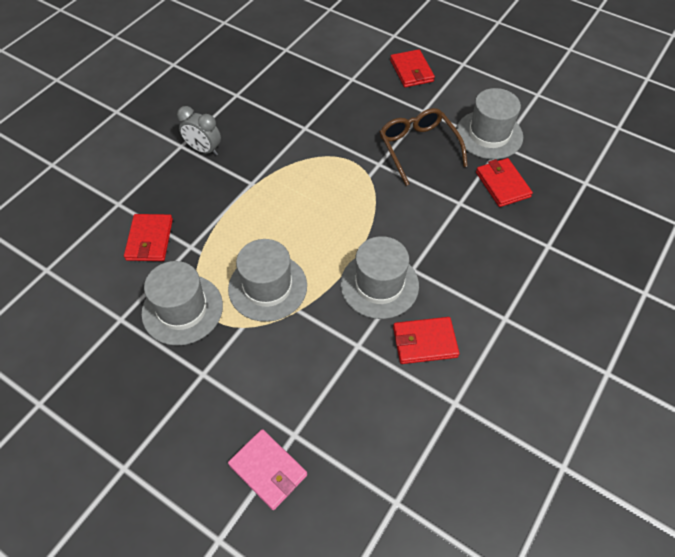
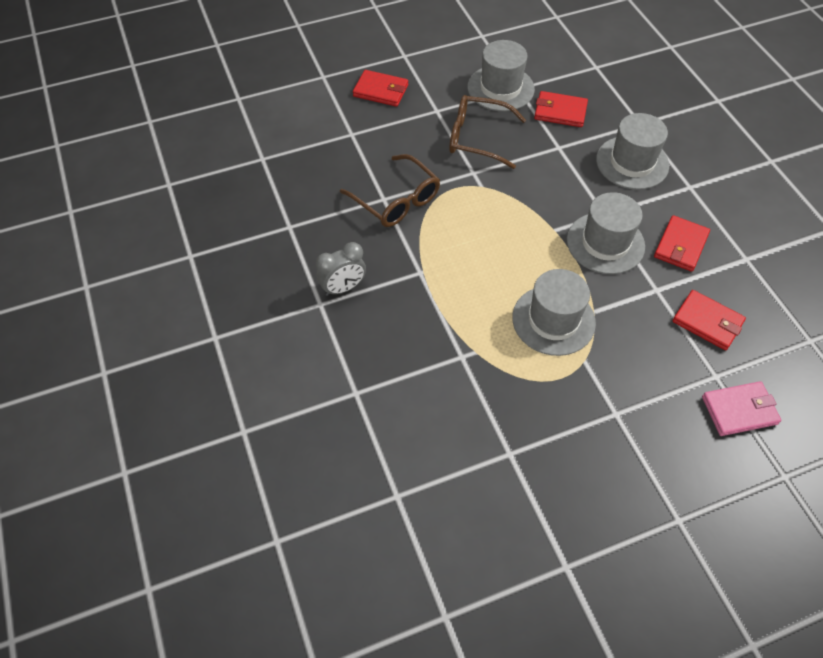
camera: 55 degrees left, 0 degrees up
red wallet [124,214,173,261] -> red wallet moved to [673,290,746,350]
grey hat [141,261,223,346] -> grey hat moved to [596,113,669,190]
none -> brown glasses [340,154,440,227]

